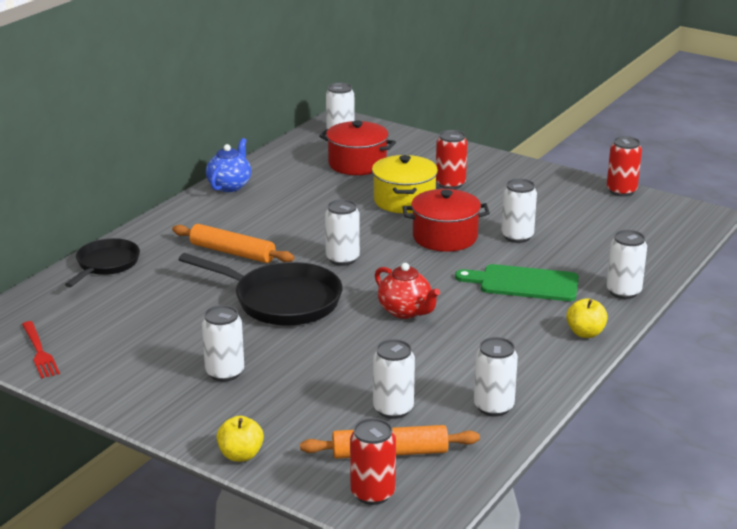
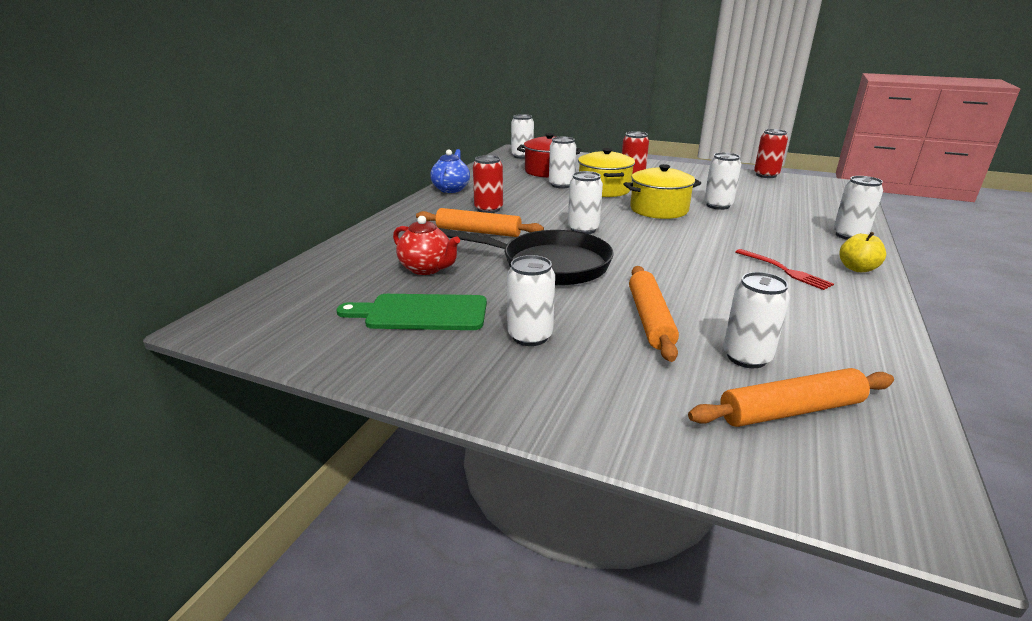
camera: 10 degrees left, 0 degrees up
red fork [22,321,60,379] -> red fork moved to [735,249,834,290]
black pan [65,238,140,287] -> none
yellow apple [216,416,264,462] -> none
red can [350,418,396,505] -> red can moved to [473,155,503,213]
red teapot [375,263,440,319] -> red teapot moved to [393,216,460,275]
red pot [402,189,490,252] -> yellow pot [624,164,701,219]
green cutting board [455,264,579,301] -> green cutting board moved to [336,294,487,330]
white can [474,337,518,416] -> white can moved to [549,137,576,188]
none -> orange rolling pin [629,266,679,362]

